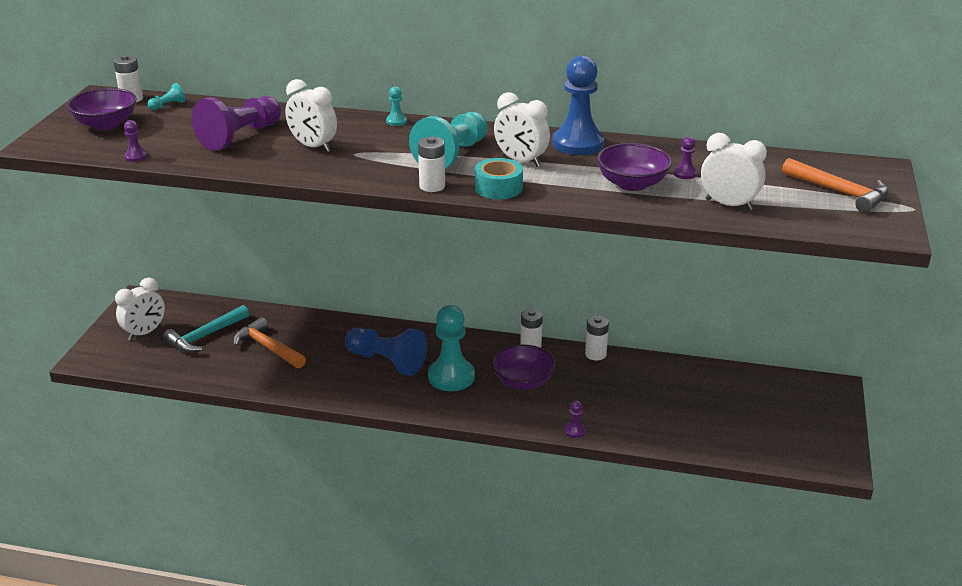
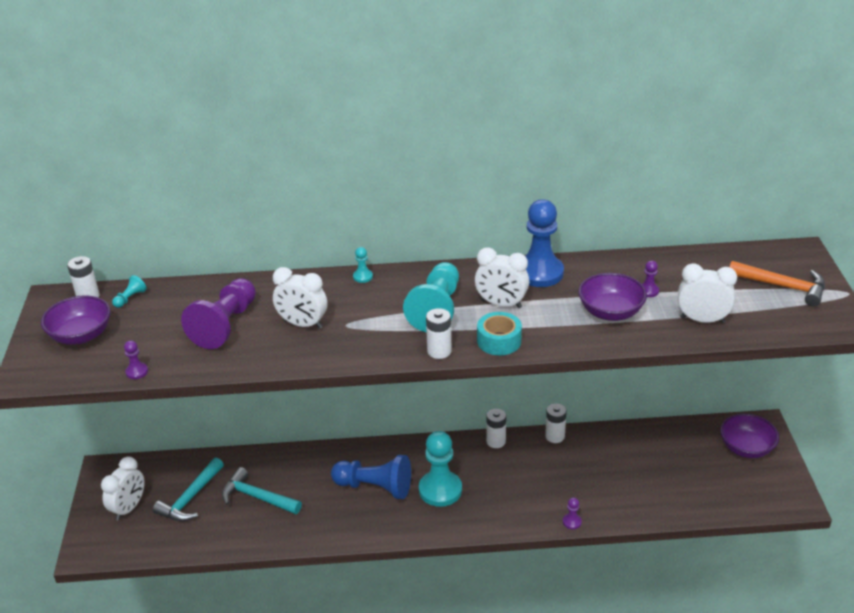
camera: 15 degrees left, 5 degrees up
orange hammer [233,317,306,368] -> turquoise hammer [222,467,302,514]
purple bowl [492,344,556,390] -> purple bowl moved to [720,414,779,458]

